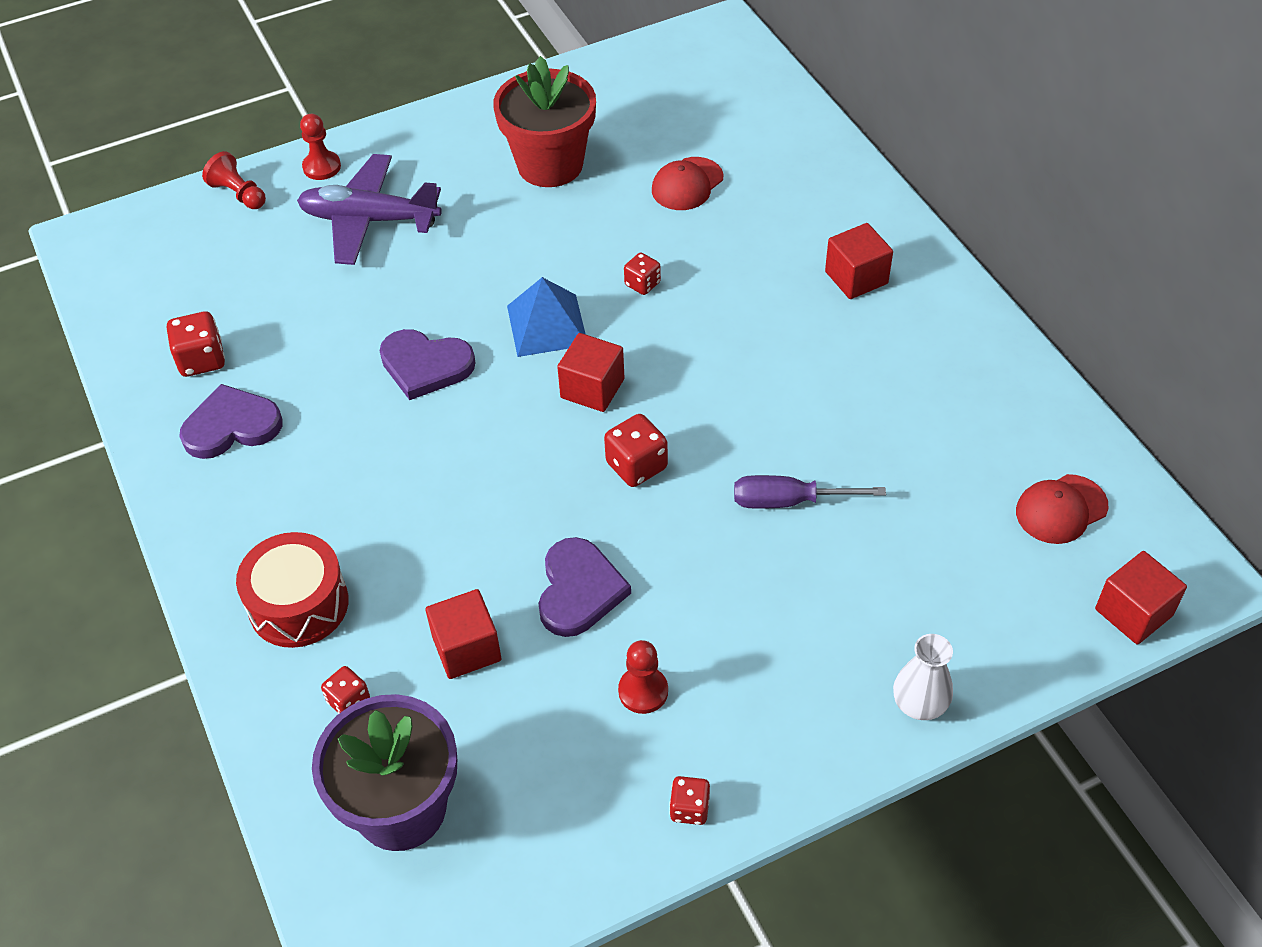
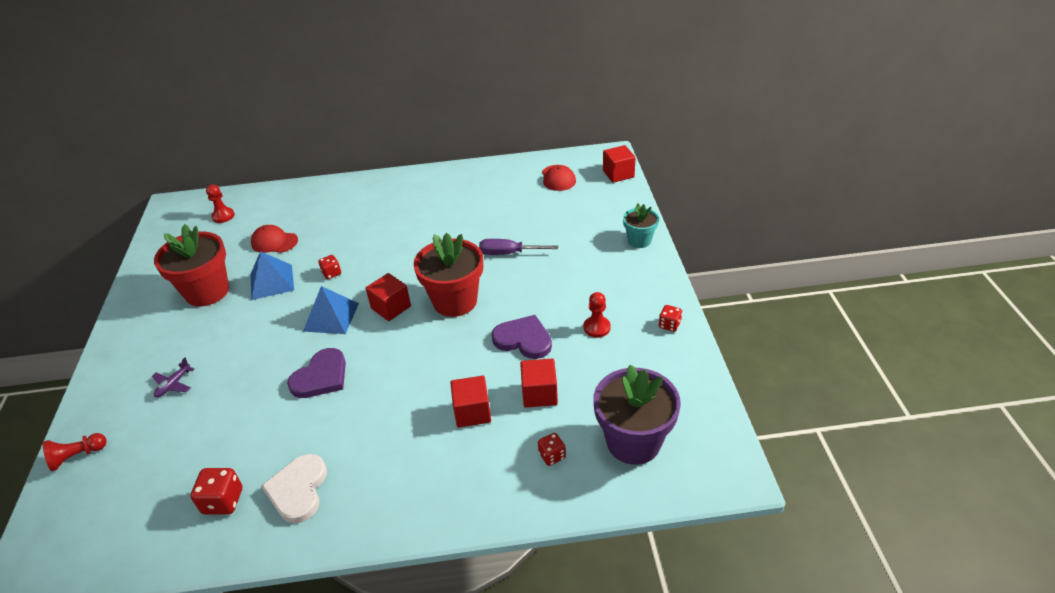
camera: 70 degrees left, 10 degrees down
purple heart [179,384,282,459] -> white heart [261,454,327,524]
red drum [236,532,349,648] -> none
purple plane [297,154,442,265] -> purple plane [151,358,194,397], size x0.44
red pawn [300,114,341,180] -> red pawn moved to [206,184,235,223]
red dice [604,414,668,487] -> red flower pot [413,233,483,317]
red cap [652,157,723,210] -> red cap turned 135 degrees clockwise [251,225,298,253]
purple screwdriver [734,475,886,509] -> purple screwdriver turned 75 degrees clockwise [479,239,558,255]
red cube [825,223,893,299] -> red cube moved to [450,376,491,428]
white vase [893,634,953,720] -> turquoise flower pot [623,204,659,248]
none -> blue pyramid [250,251,294,300]

